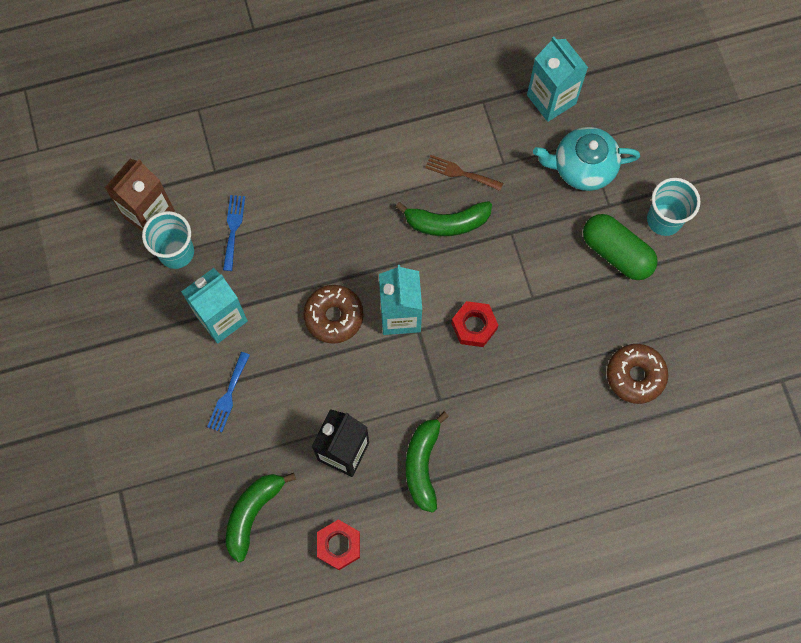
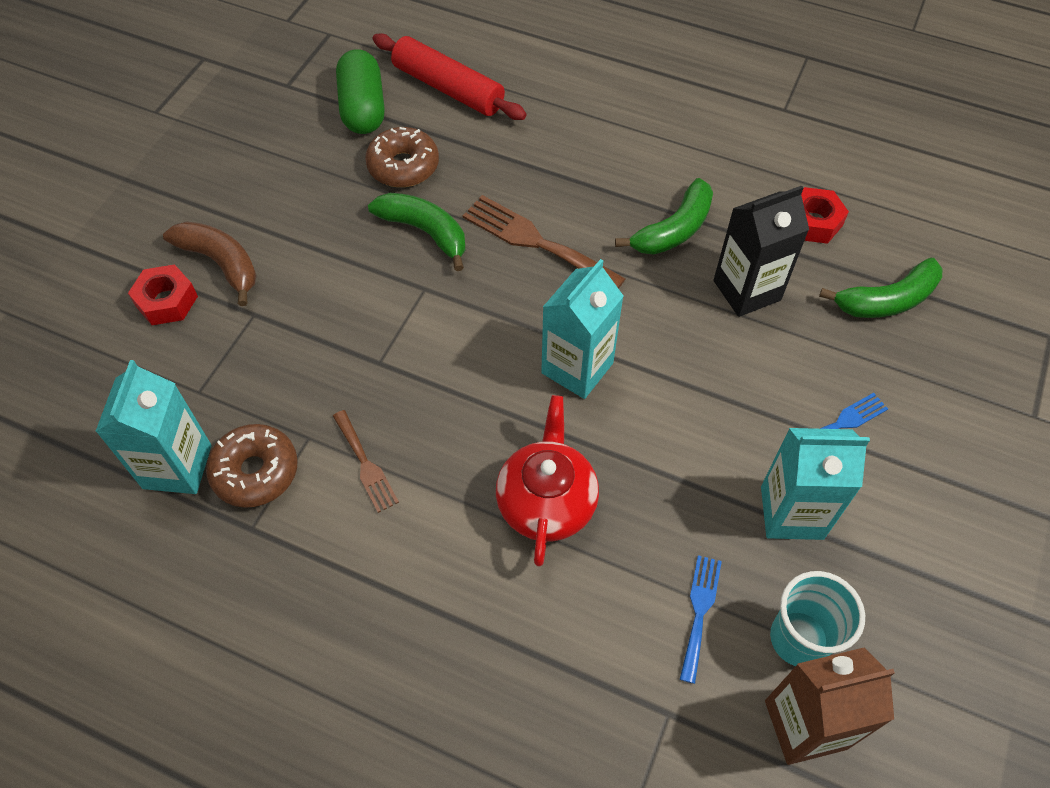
camera: 140 degrees left, 15 degrees down
blue fork [223,195,245,271] -> blue fork turned 150 degrees clockwise [680,555,722,684]
brown donut [303,285,364,344] -> brown donut moved to [206,424,298,508]
green banana [396,201,492,236] -> green banana moved to [368,193,466,271]
red nut [451,301,498,347] -> red nut moved to [128,264,198,325]
turquoise teapot [533,127,640,191] -> none
green capsule [583,214,658,280] -> green capsule moved to [336,49,385,134]
turquoise cup [647,178,701,236] -> brown banana [163,221,257,306]
none -> red rolling pin [373,33,527,120]
none -> brown fork [462,195,625,289]
none -> red teapot [496,395,599,566]

